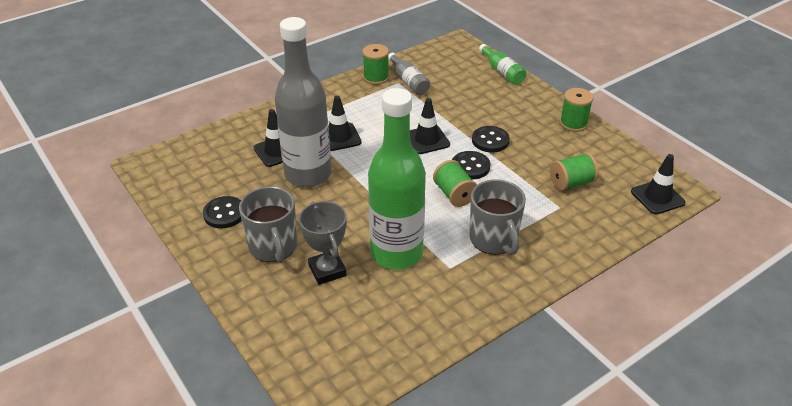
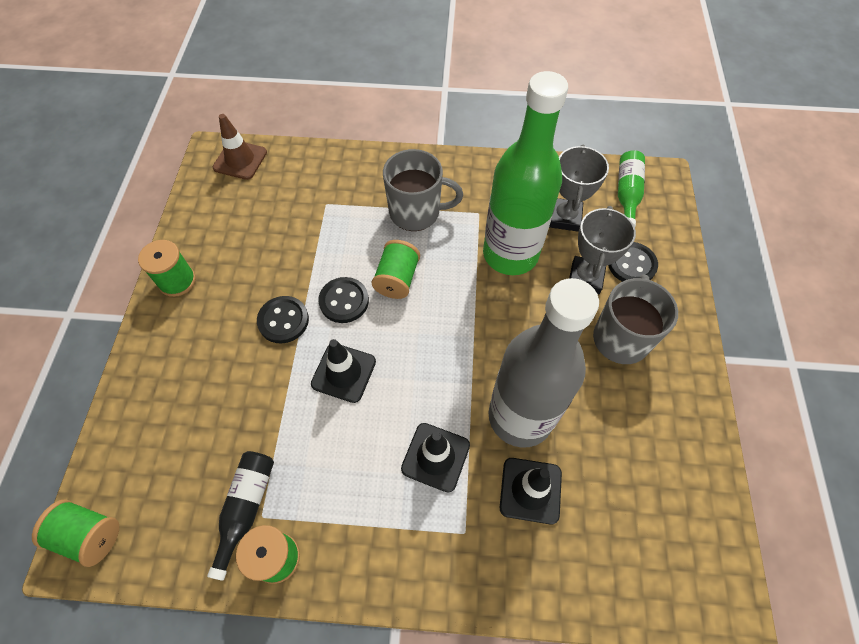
camera: 140 degrees left, 20 degrees up
black button [203,196,242,229] -> black button moved to [608,242,658,282]
grey bottle [388,53,430,95] -> black bottle [207,451,274,581]
grey mug [470,179,526,255] -> grey mug turned 75 degrees clockwise [383,149,463,231]
green bottle [479,44,526,85] -> green bottle moved to [618,150,645,227]
green spool [550,153,599,191] -> green spool moved to [32,499,119,567]
black traffic cone [631,154,686,215] -> brown traffic cone [213,114,267,180]
none -> grey trophy [549,145,609,232]

